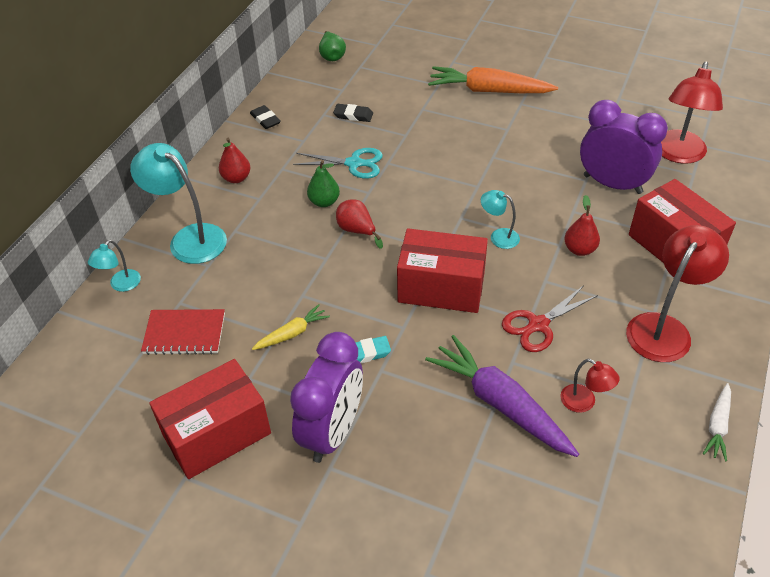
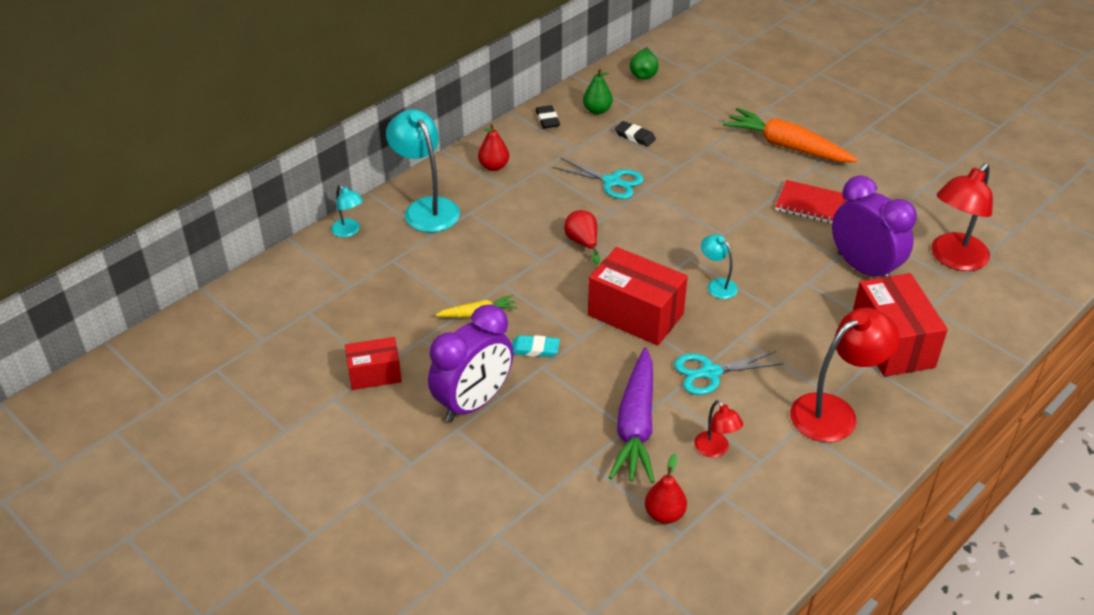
camera: 20 degrees right, 5 degrees down
turquoise lamp [88,240,141,292] -> turquoise lamp turned 90 degrees counterclockwise [331,184,363,237]
red notebook [141,309,225,355] -> red notebook moved to [775,180,848,224]
red box [149,359,271,479] -> red box [345,337,402,390], size x0.59
green pear [307,160,340,207] -> green pear moved to [583,68,613,115]
purple carrot [425,335,579,457] -> purple carrot turned 150 degrees counterclockwise [609,348,655,483]
red scissors [502,285,598,352] -> turquoise scissors [674,351,784,395]
red pear [564,195,600,256] -> red pear moved to [645,454,687,524]
white carrot [703,383,731,461] -> none

